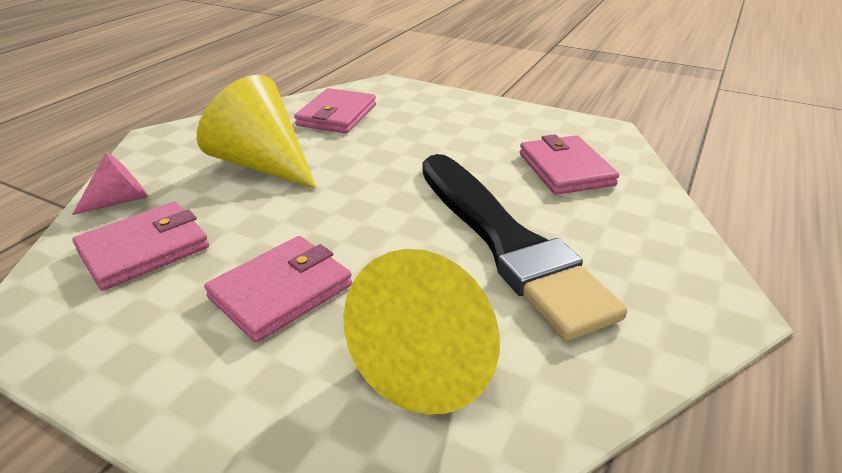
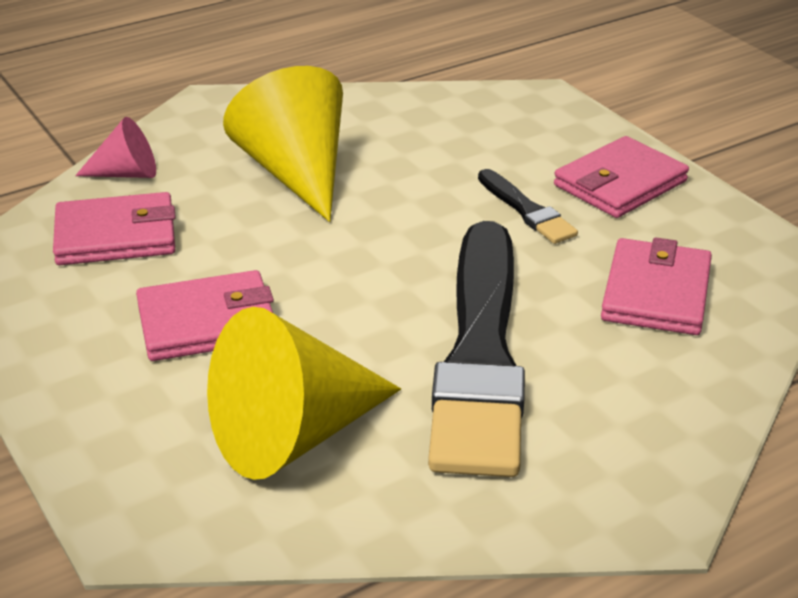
camera: 30 degrees right, 0 degrees up
pink wallet [294,88,376,133] -> pink wallet moved to [554,136,689,218]
none -> black brush [478,169,578,244]

